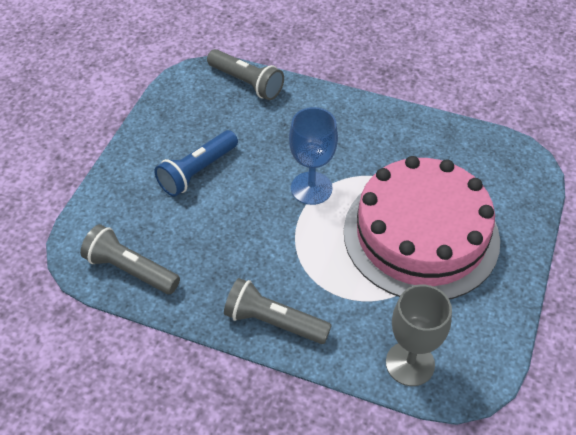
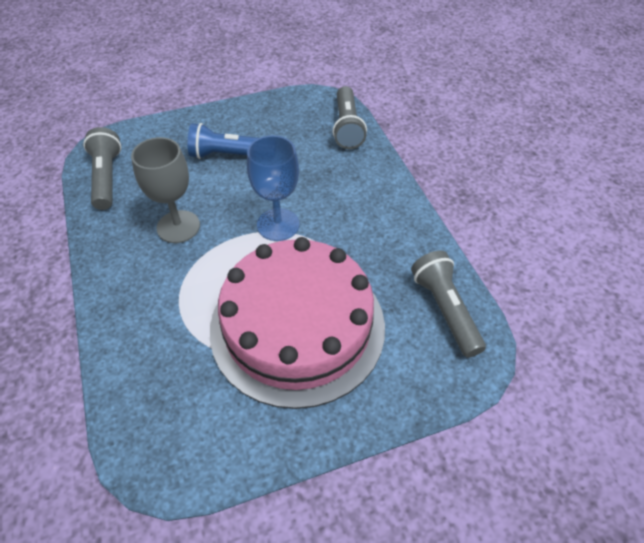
camera: 50 degrees right, 0 degrees up
grey flashlight [224,278,332,344] -> grey flashlight moved to [411,250,486,358]
grey goblet [386,285,452,386] -> grey goblet moved to [131,137,200,243]

